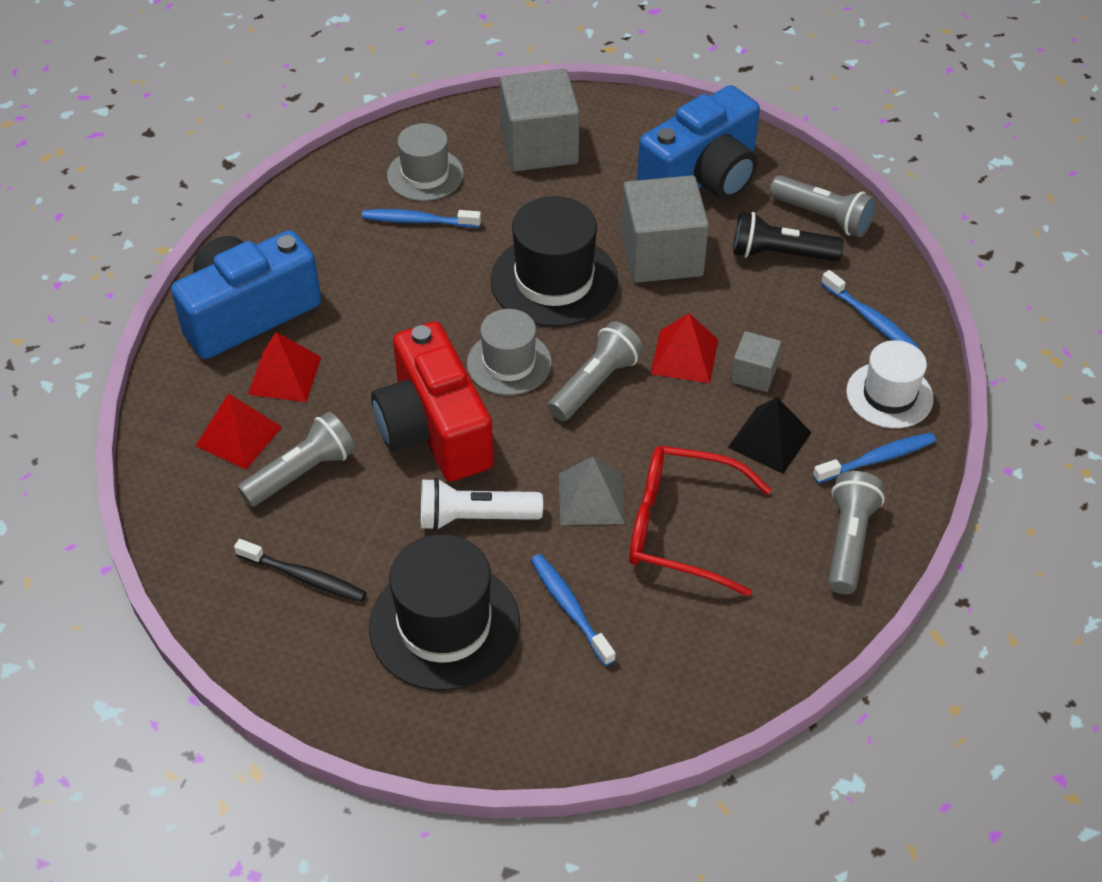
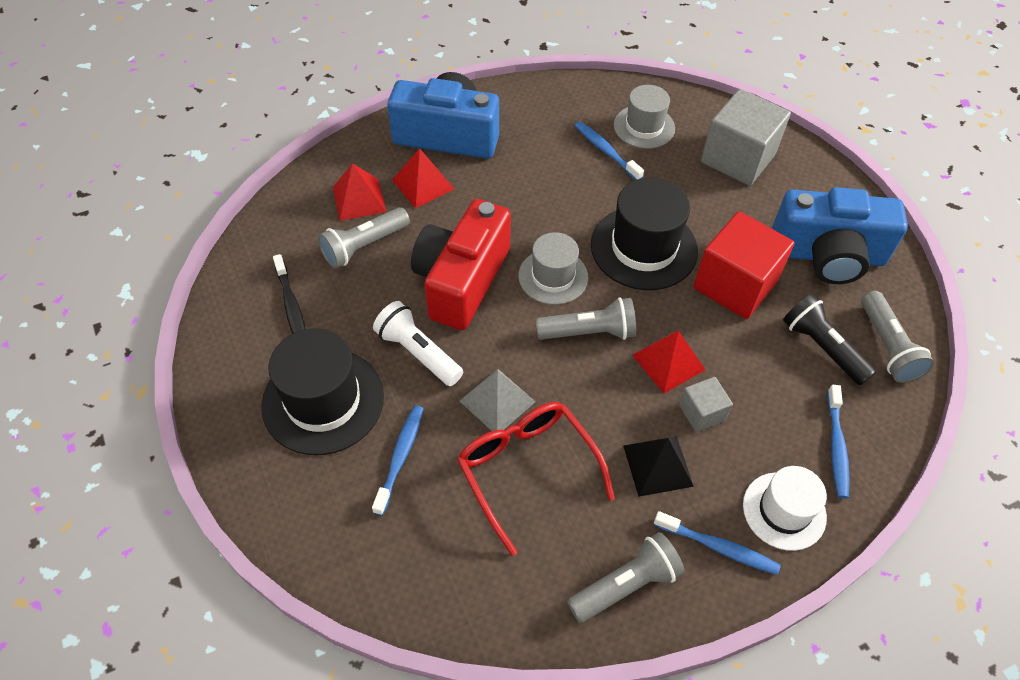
camera: 45 degrees right, 5 degrees up
grey flashlight [237,412,356,507] -> grey flashlight turned 135 degrees clockwise [318,207,410,268]
grey cube [621,175,709,283] -> red cube [693,211,795,319]

